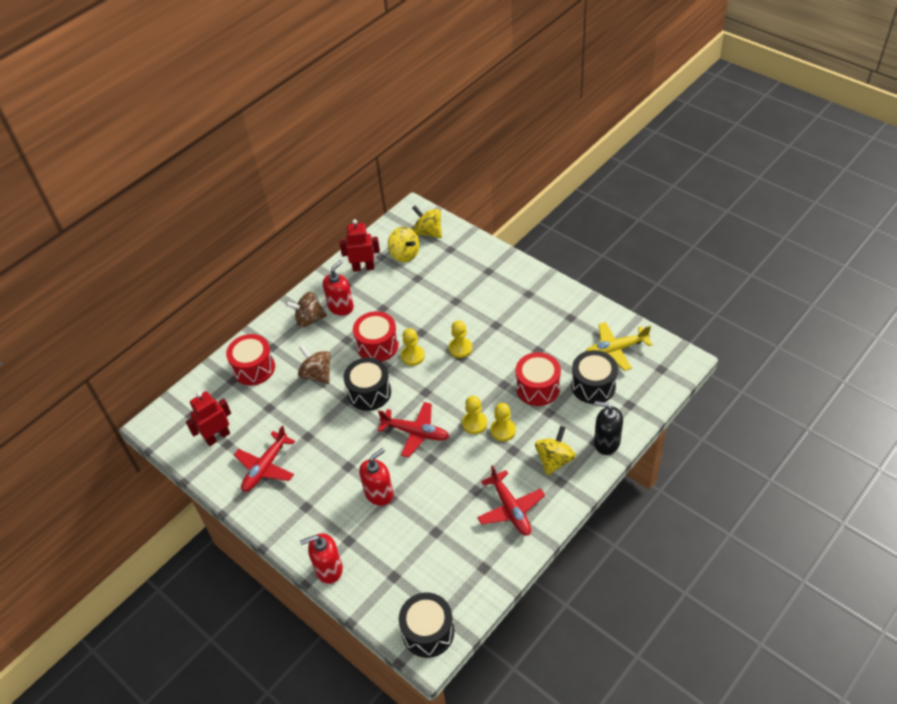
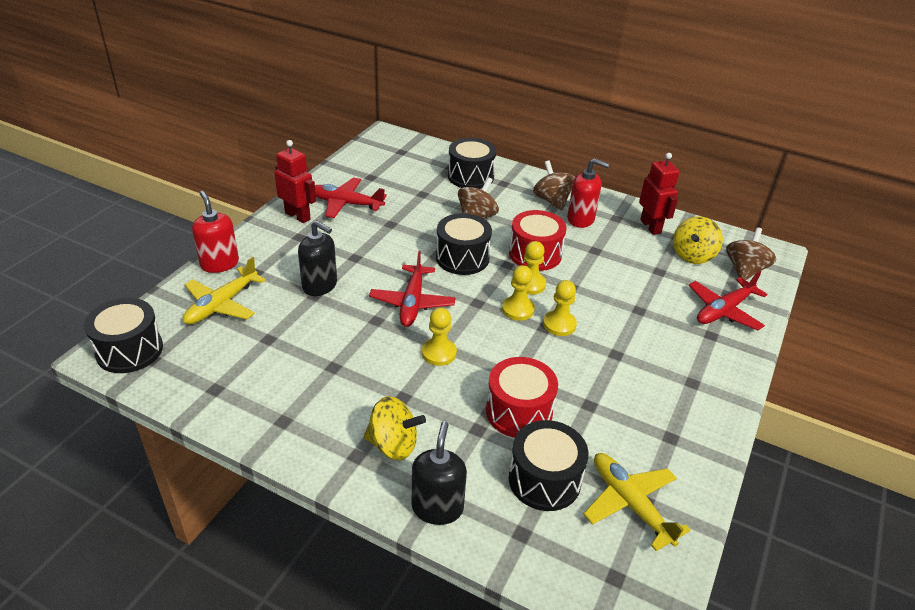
camera: 70 degrees right, 10 degrees down
red robot [186,391,231,446] -> red robot moved to [274,140,316,223]
red drum [226,334,275,385] -> black drum [448,138,496,189]
red soap dispenser [359,448,394,506] -> black soap dispenser [298,220,337,296]
yellow spinning top [412,205,442,238] -> brown spinning top [726,227,776,280]
red plane [477,465,545,536] -> red plane moved to [689,271,767,330]
yellow pawn [490,403,516,441] -> yellow pawn moved to [502,265,535,321]
none -> yellow plane [183,257,266,324]

